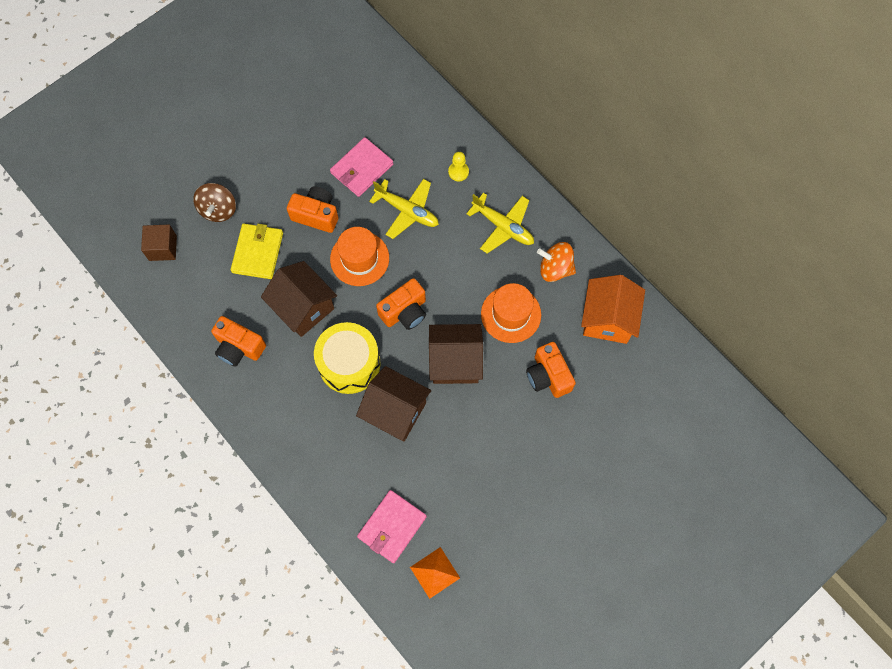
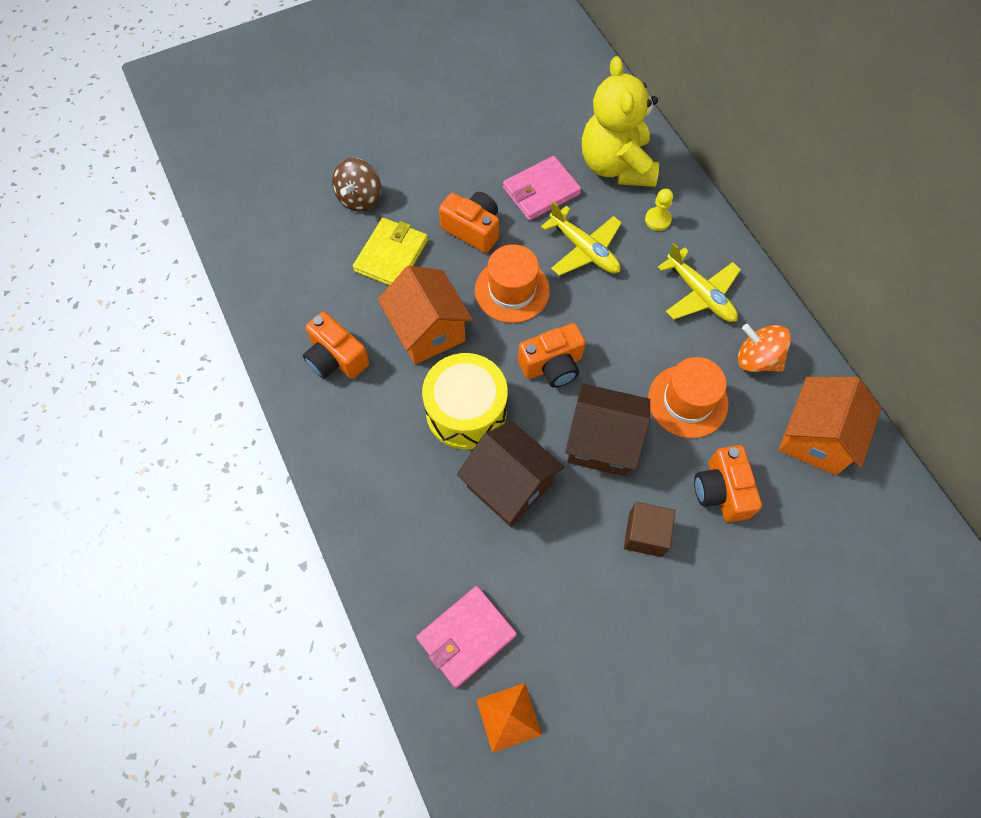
camera: 15 degrees right, 5 degrees down
brown cube [141,225,177,261] -> brown cube moved to [624,502,675,557]
brown house [261,261,337,337] -> orange house [378,266,473,365]
none -> yellow teddy bear [582,56,659,187]

